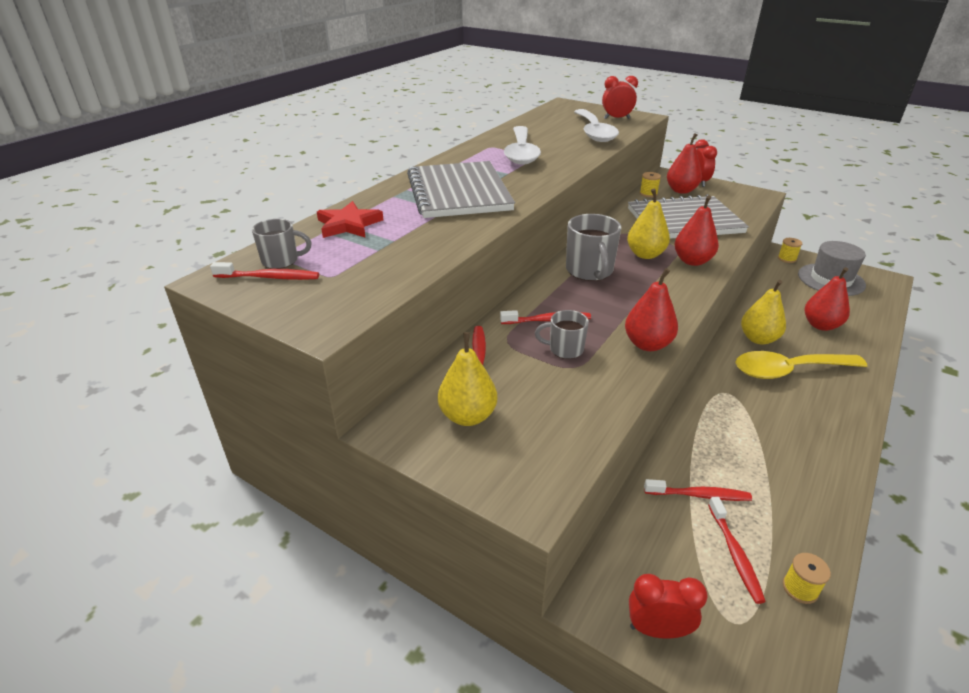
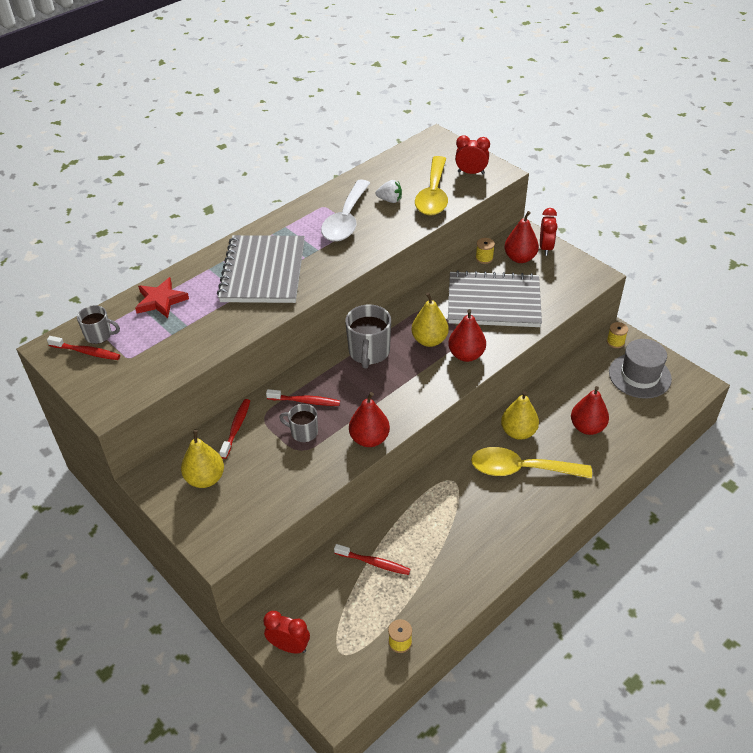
camera: 15 degrees right, 10 degrees up
white spoon [574,109,619,142] -> yellow spoon [415,156,448,216]
red toothbrush [708,497,766,604] -> none
none -> white strawberry [376,180,402,203]

